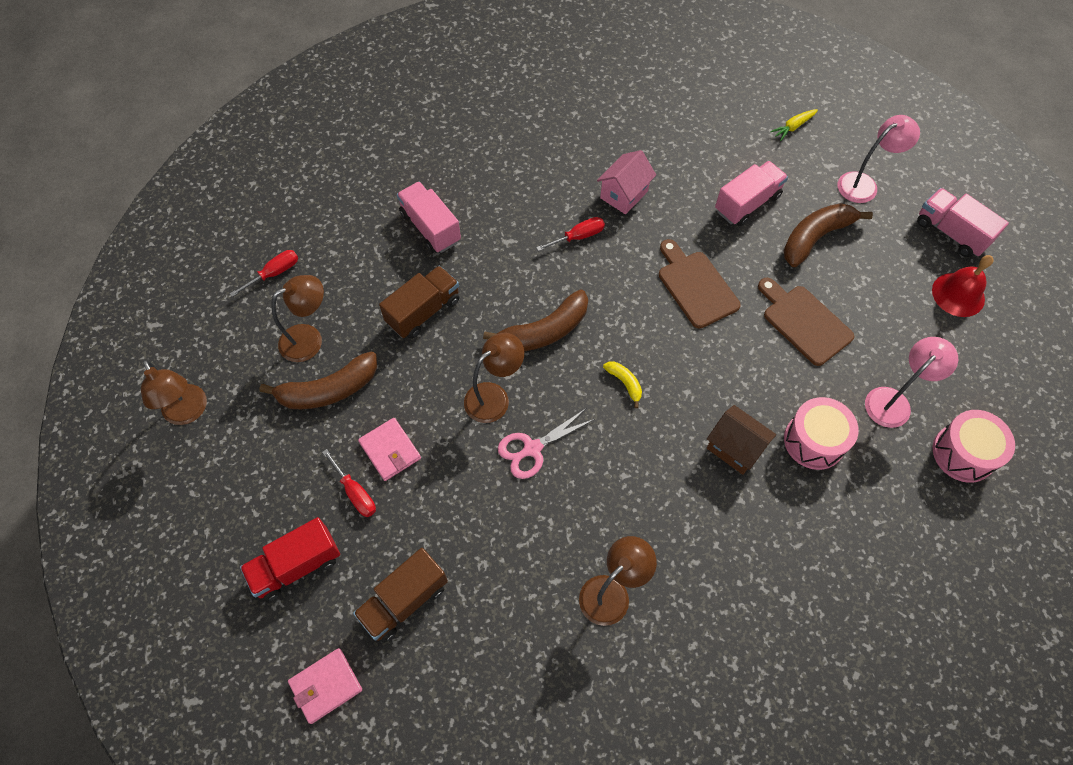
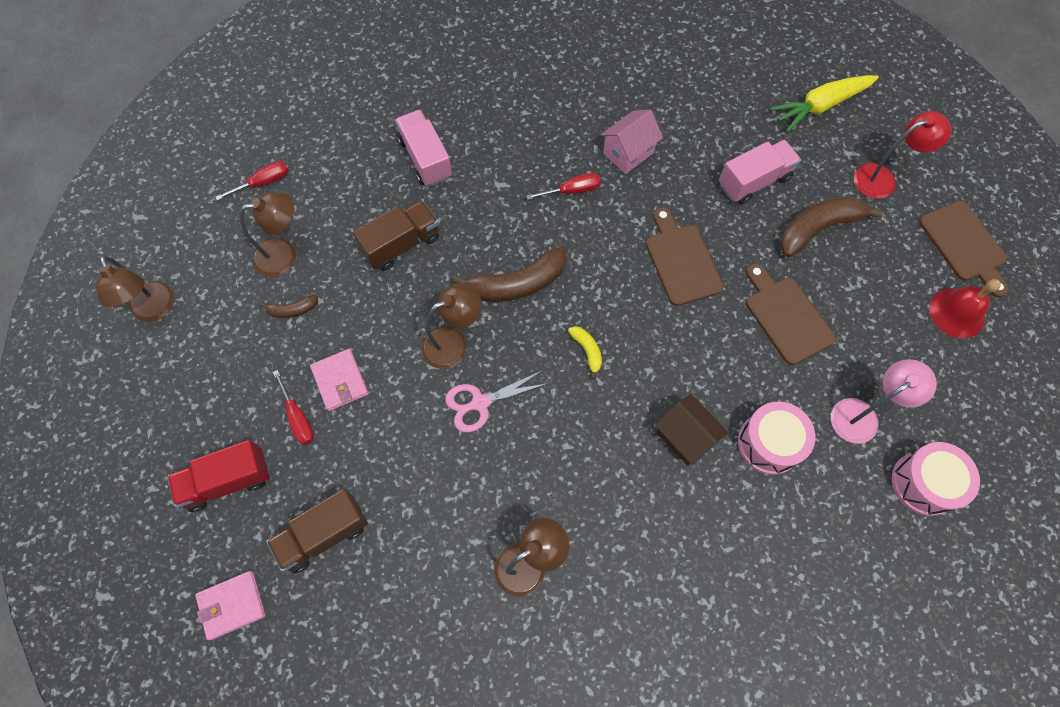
camera: 10 degrees right, 5 degrees up
brown banana [260,351,377,409] -> brown banana [259,294,318,318], size x0.49
yellow carrot [770,109,818,141] -> yellow carrot [770,75,879,132], size x1.93
pink lamp [838,115,920,203] -> red lamp [854,111,952,199]
pink truck [917,188,1009,257] -> brown cutting board [919,200,1009,297]

